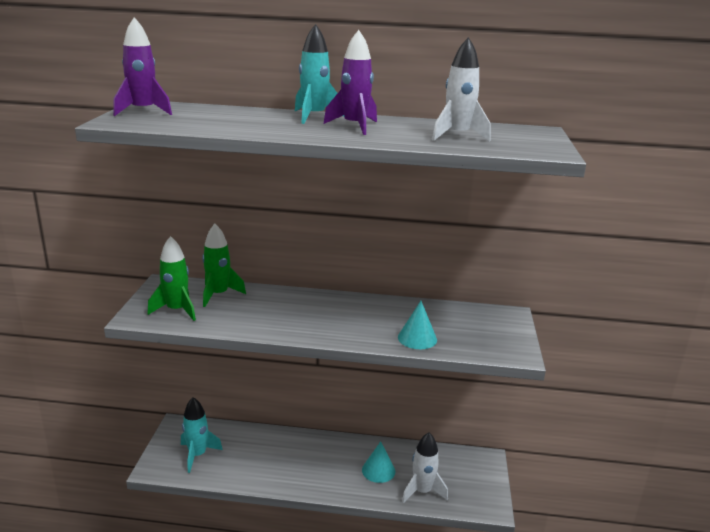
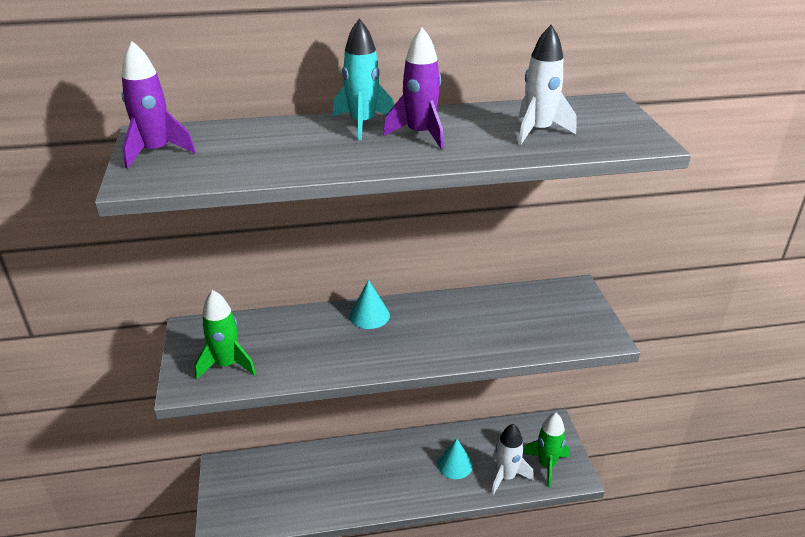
camera: 15 degrees left, 10 degrees up
turquoise rocket [181,397,223,473] -> none
green rocket [202,224,246,307] -> green rocket moved to [523,413,570,487]
turquoise cone [398,301,437,349] -> turquoise cone moved to [350,280,390,329]

